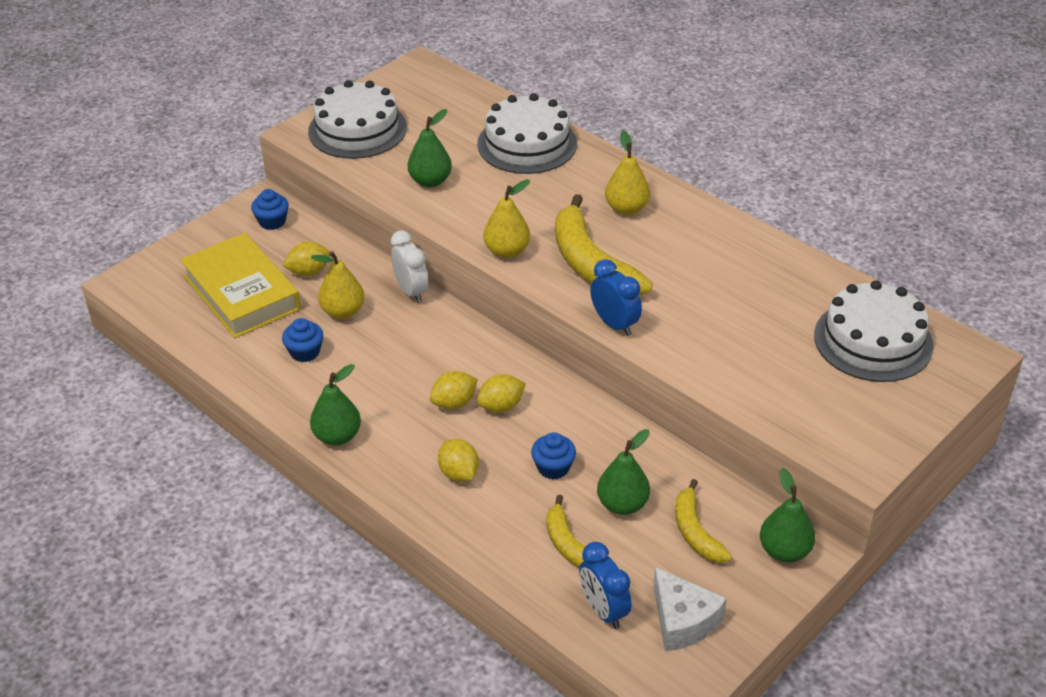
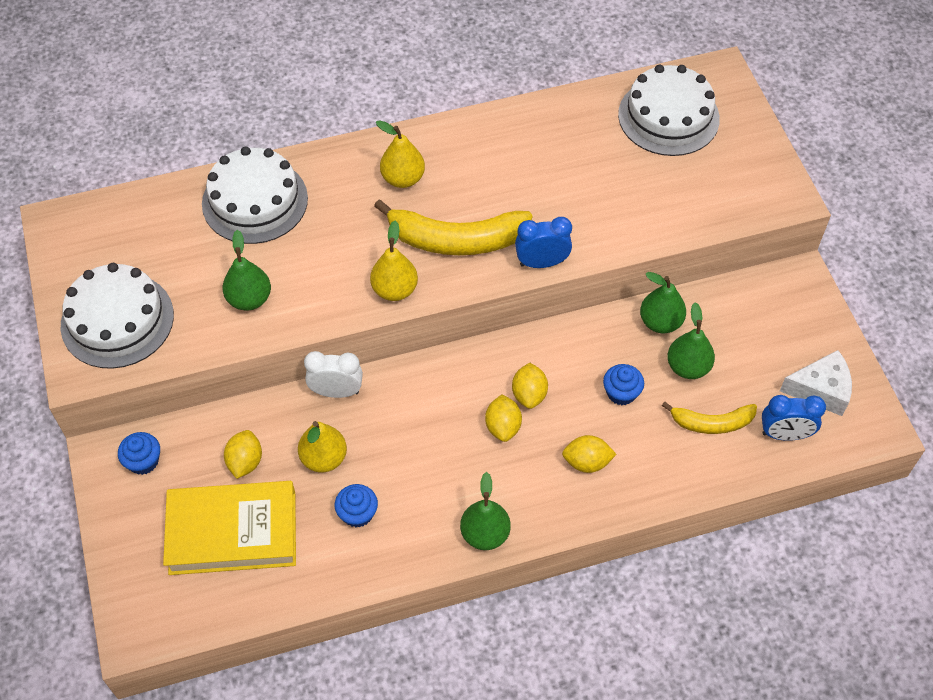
camera: 60 degrees left, 15 degrees up
yellow banana [675,479,732,563] -> none
green pear [760,468,815,562] -> green pear moved to [640,272,686,333]

